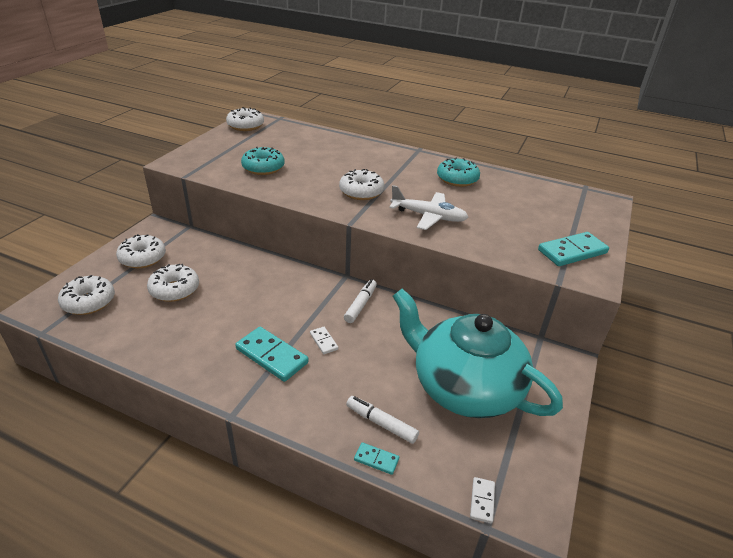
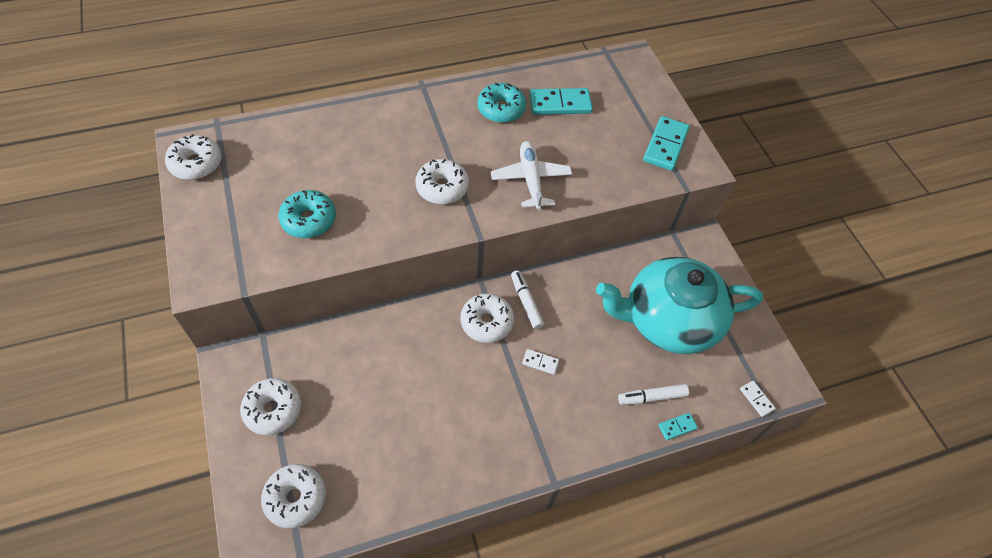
camera: 45 degrees left, 20 degrees up
white donut [147,264,199,302] -> white donut moved to [461,293,514,343]
turquoise domino [235,327,308,382] -> turquoise domino moved to [529,88,593,115]
white plane [389,185,468,230] -> white plane turned 75 degrees counterclockwise [491,141,572,210]

